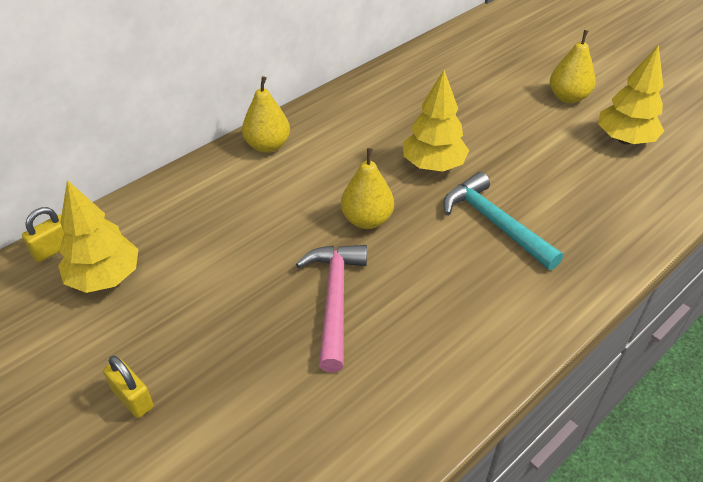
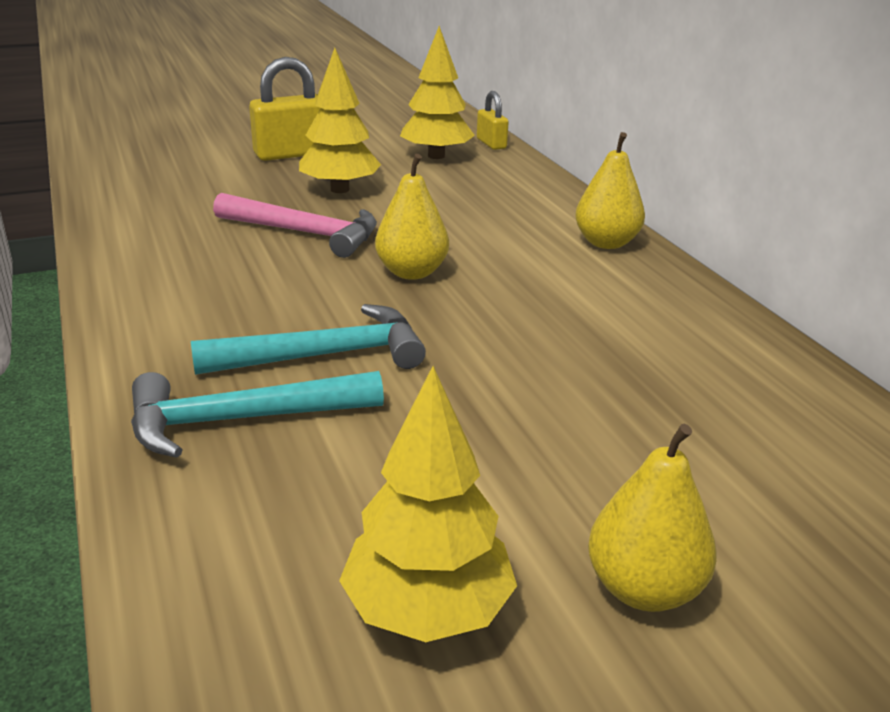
camera: 110 degrees right, 15 degrees down
yellow padlock [103,356,154,418] -> yellow padlock [249,57,320,161], size x1.72
yellow tree [403,70,469,172] -> yellow tree moved to [299,48,381,193]
none -> turquoise hammer [131,371,384,458]

